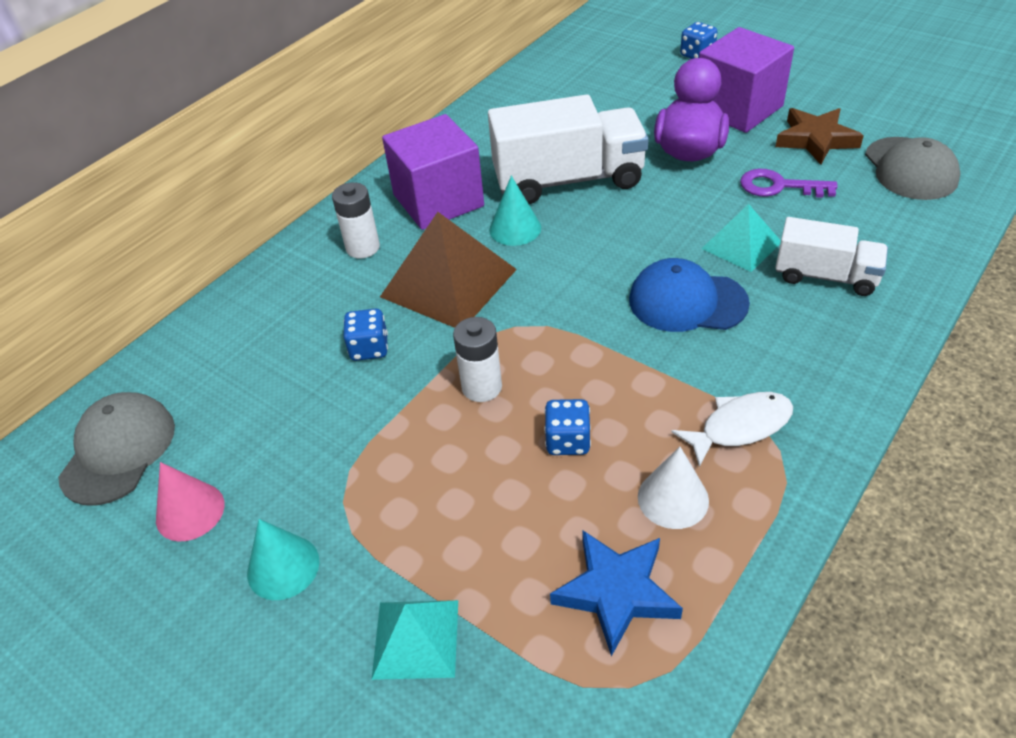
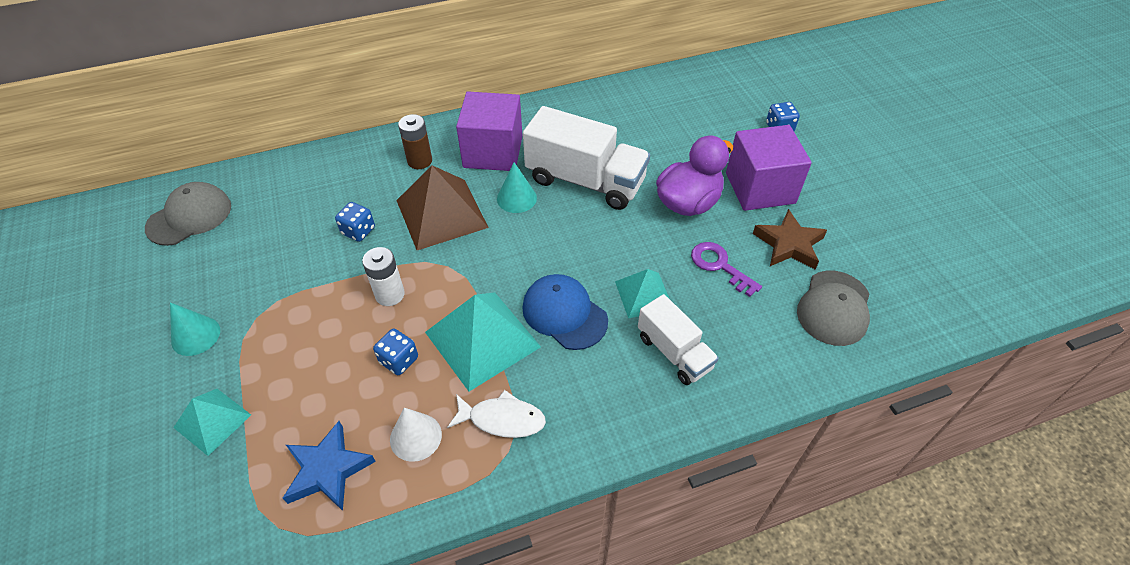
camera: 30 degrees right, 5 degrees up
pink cone [156,462,225,542] -> none
white battery [332,182,380,258] -> brown battery [398,114,432,169]
none -> turquoise pyramid [425,292,541,392]

